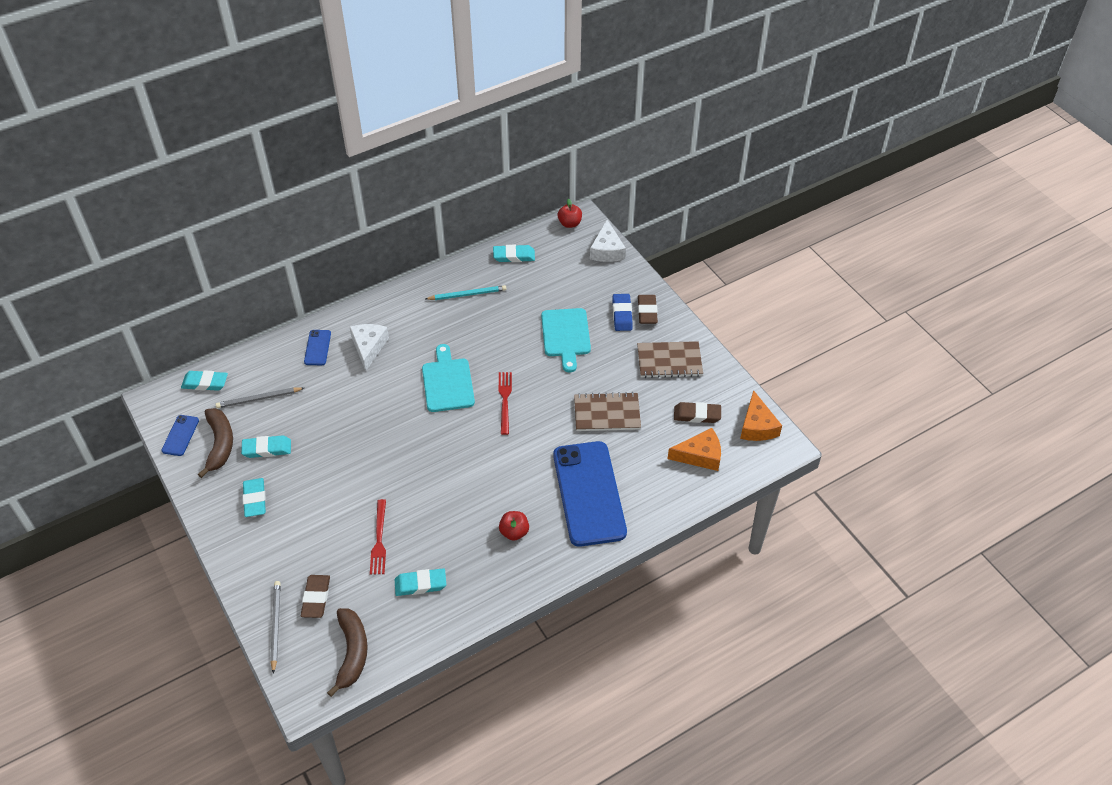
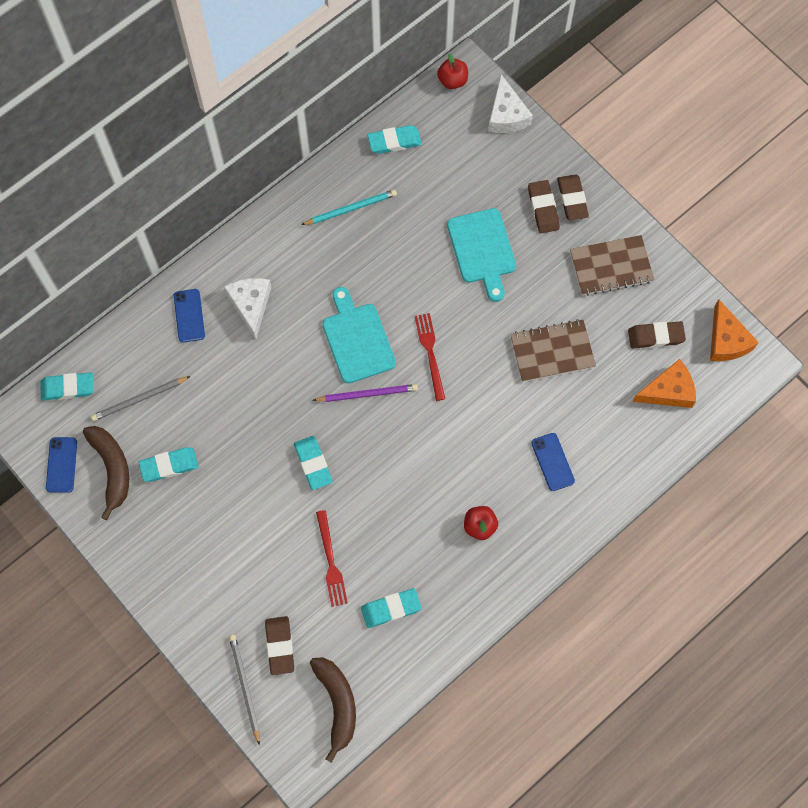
camera: 10 degrees left, 20 degrees up
turquoise eraser [243,478,266,517] -> turquoise eraser moved to [294,436,333,490]
blue phone [553,441,627,547] -> blue phone [531,433,575,491], size x0.42
blue eraser [613,294,633,331] -> brown eraser [528,180,560,233]
none -> purple pencil [313,384,418,402]

